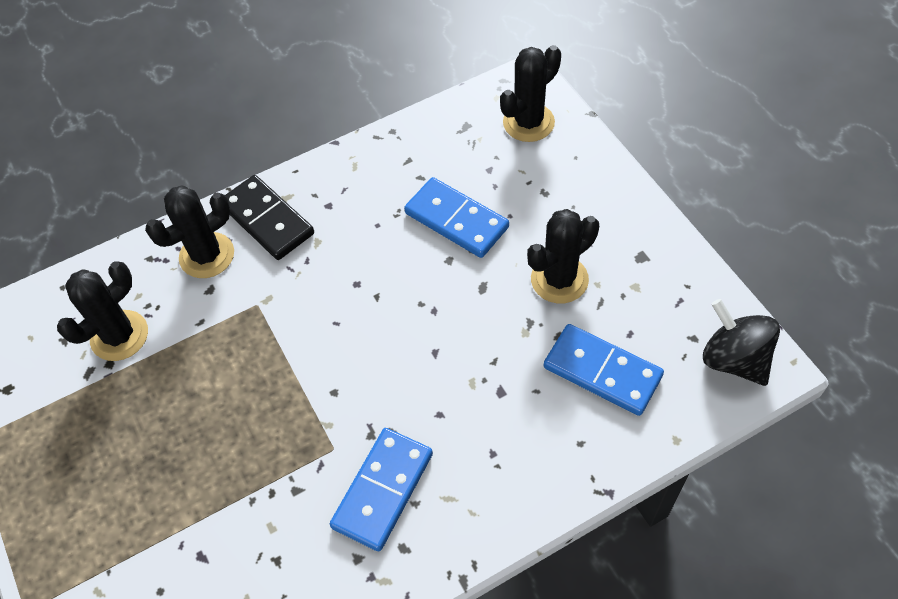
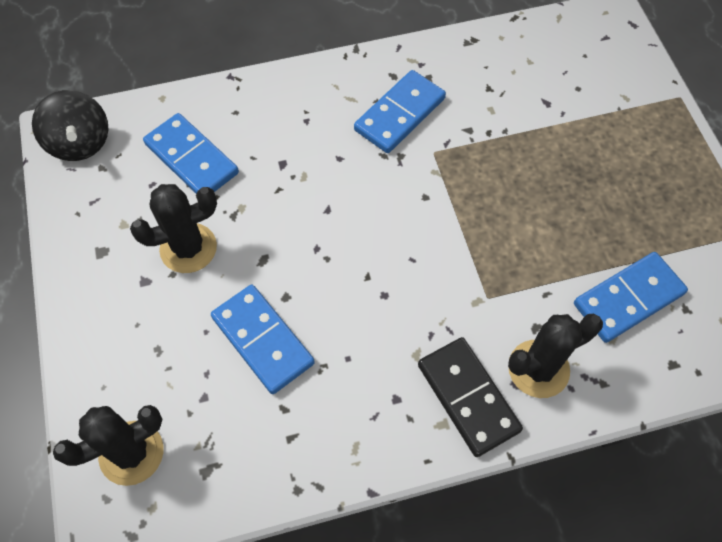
camera: 170 degrees left, 5 degrees up
black cactus [57,261,148,361] -> blue domino [574,252,688,343]

